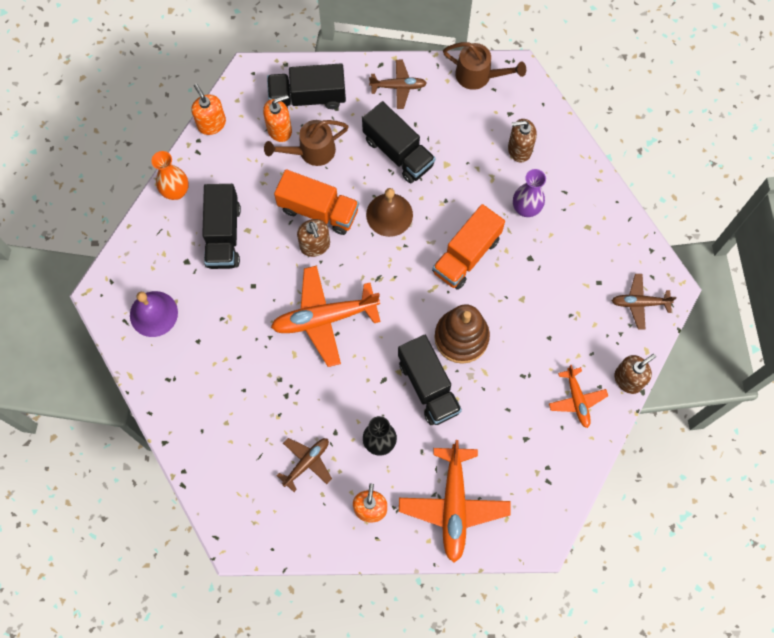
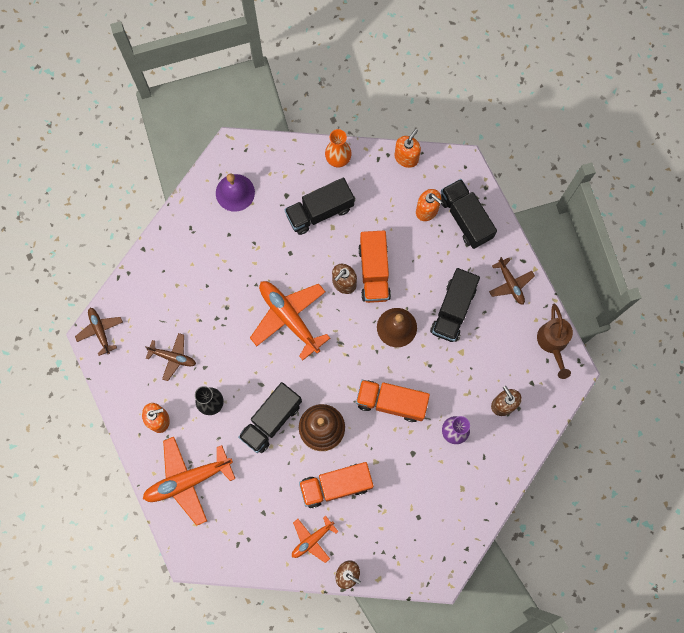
camera: 65 degrees right, 5 degrees up
brown watering can [264,120,349,166] -> none
brown plane [612,274,676,330] -> brown plane moved to [75,308,123,356]
none -> orange truck [299,462,374,508]

